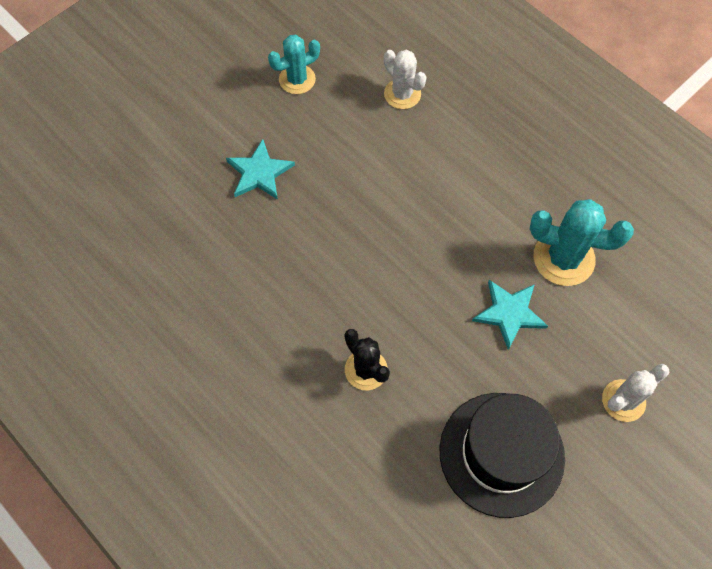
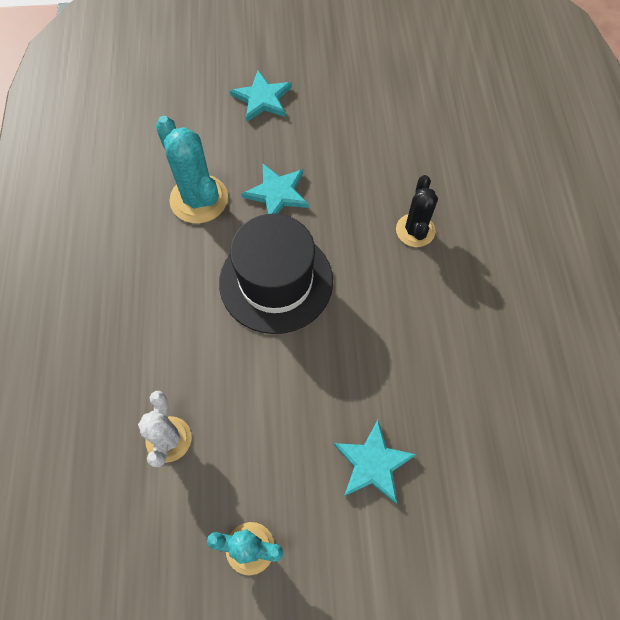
camera: 140 degrees left, 0 degrees up
black hat [440,393,565,518] -> black hat moved to [219,214,333,334]
white cactus [602,364,669,422] -> turquoise star [230,70,292,122]

